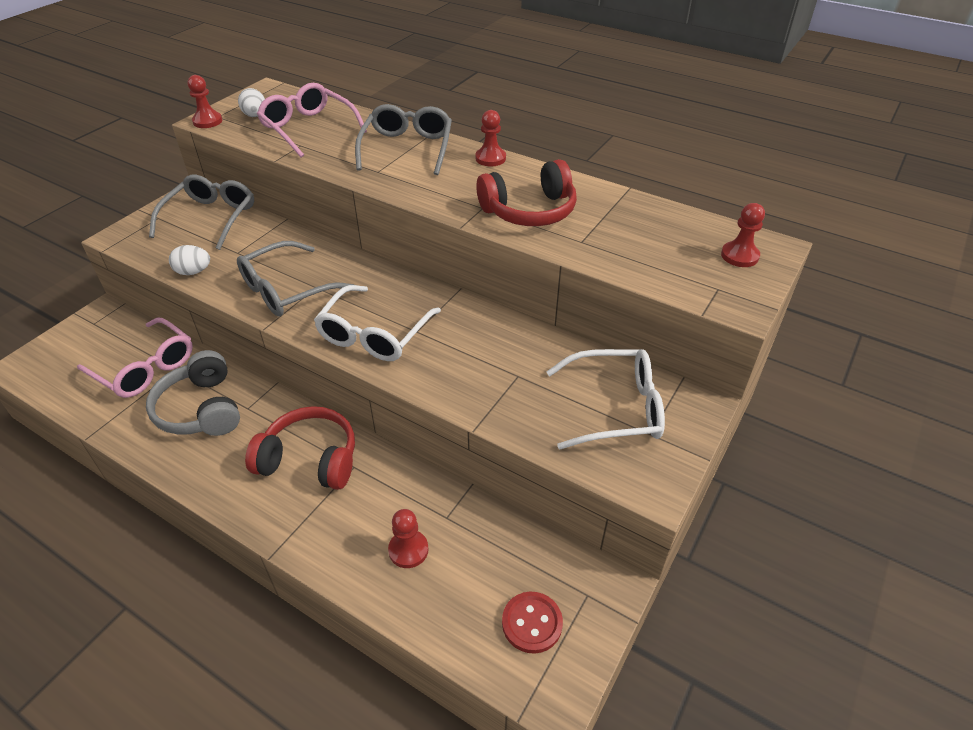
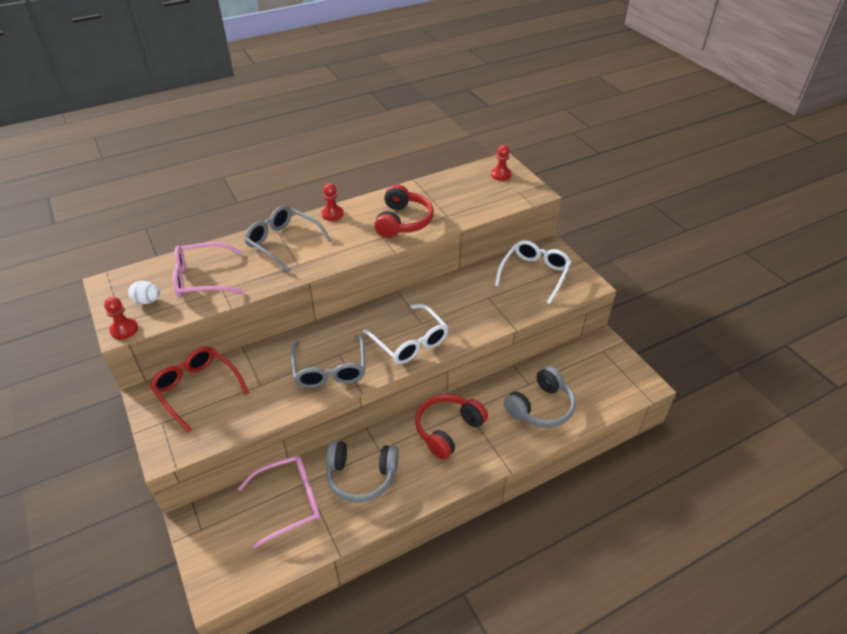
camera: 60 degrees left, 0 degrees up
grey glasses [149,175,254,250] -> red glasses [150,346,249,432]
white egg [169,245,210,275] -> none
red pawn [388,509,428,568] -> grey headphones [504,366,576,428]
red button [502,592,563,654] -> none

